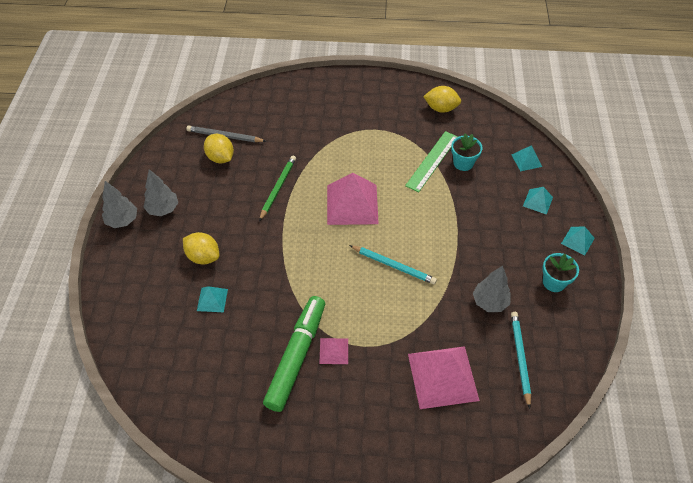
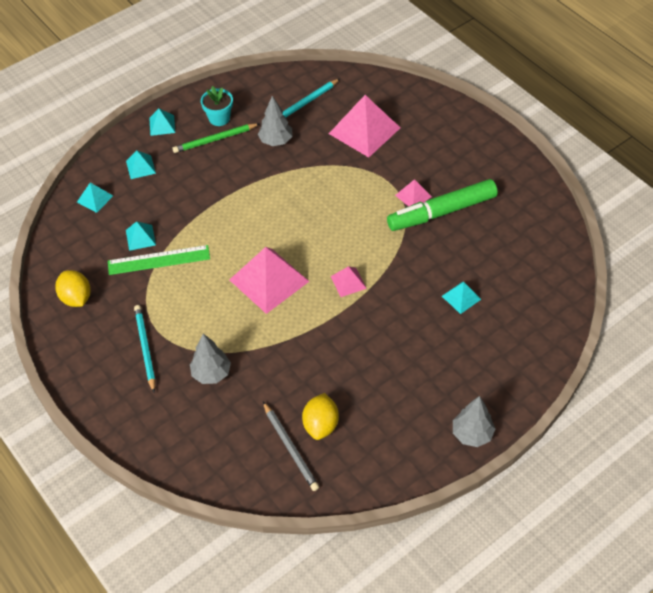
camera: 130 degrees left, 0 degrees up
grey tree [143,169,178,216] -> grey tree moved to [190,334,231,384]
yellow lemon [183,232,219,265] -> none
green pencil [259,156,296,221] -> green pencil moved to [172,123,259,153]
turquoise pencil [349,245,437,285] -> turquoise pencil moved to [134,305,155,392]
turquoise flower pot [451,133,483,171] -> turquoise pyramid [126,221,156,251]
none -> pink pyramid [331,266,367,297]

